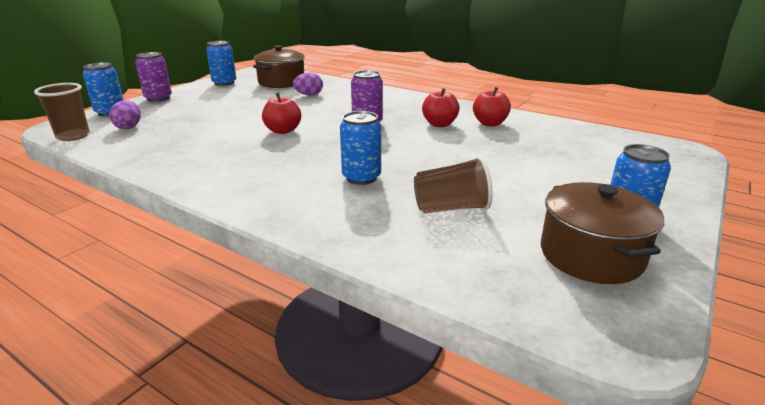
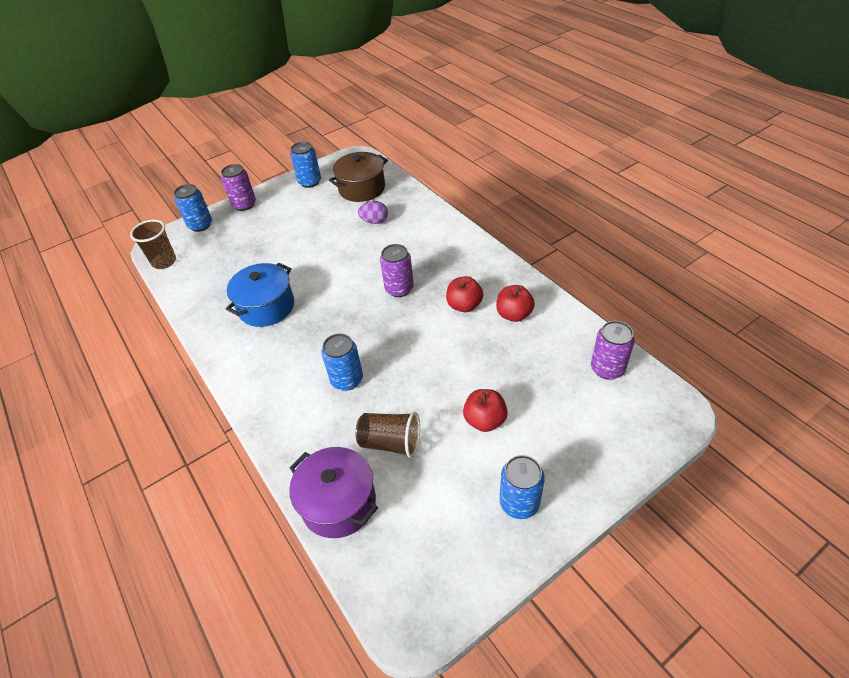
camera: 25 degrees right, 20 degrees up
purple egg [109,100,141,129] -> none
red apple [262,93,301,134] -> red apple moved to [463,389,508,432]
brown pot [541,182,664,284] -> none
none -> blue pot [226,263,294,327]
none -> purple pot [289,447,378,538]
none -> purple can [591,321,635,380]

